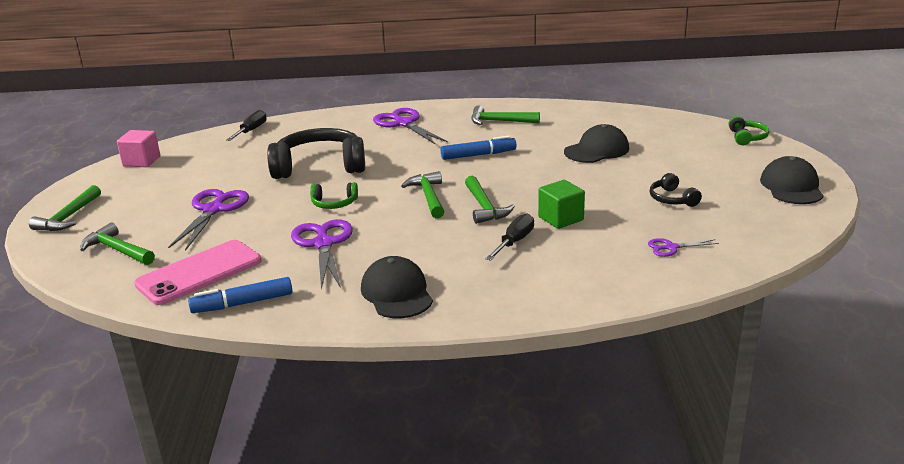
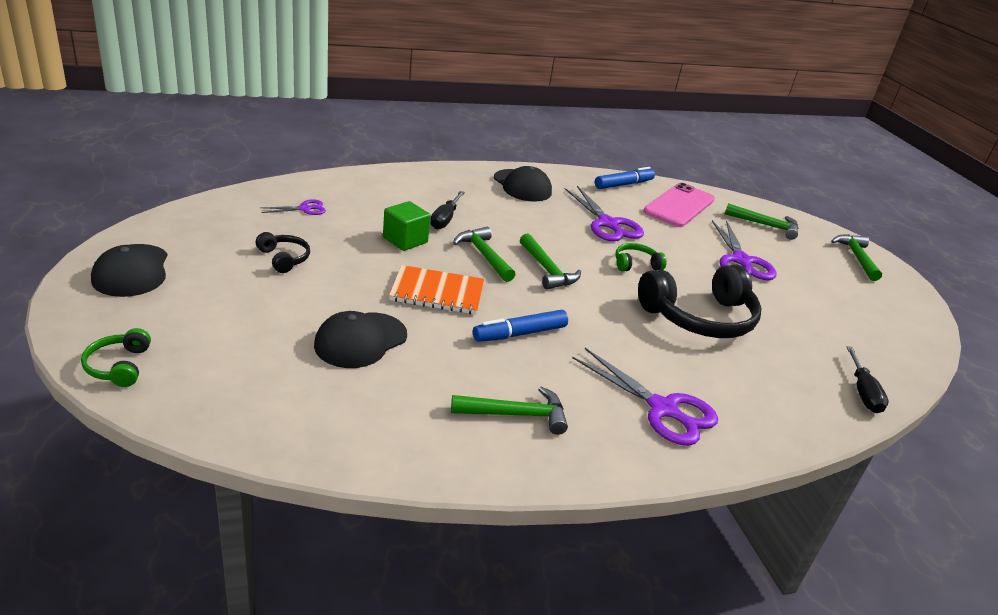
camera: 160 degrees right, 5 degrees up
pink cube [117,130,160,167] -> none
none -> orange notebook [389,265,484,314]

